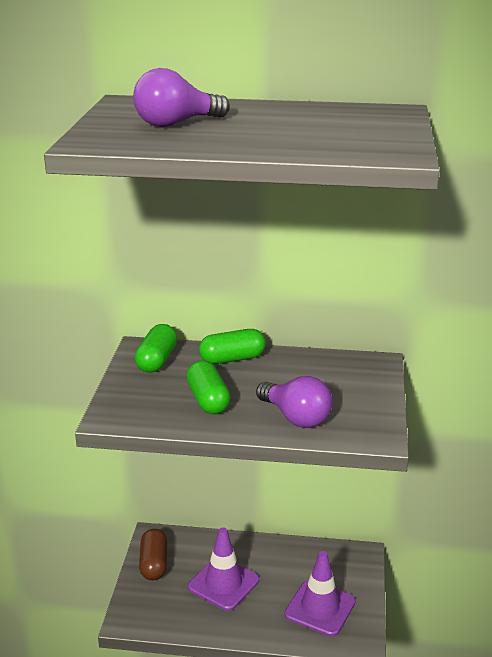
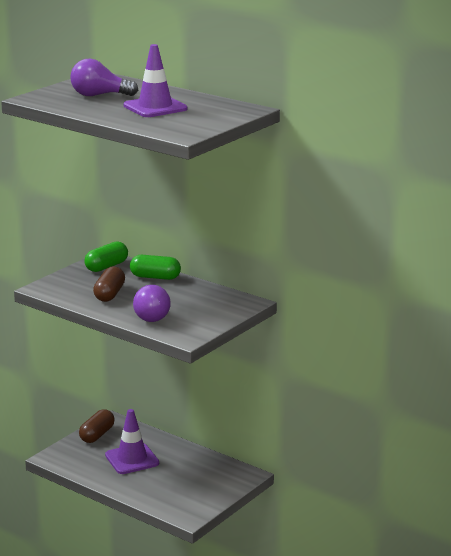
camera: 30 degrees right, 5 degrees down
green capsule [186,361,231,414] -> brown capsule [93,266,125,302]
purple traffic cone [284,551,356,637] -> purple traffic cone moved to [123,44,187,117]

